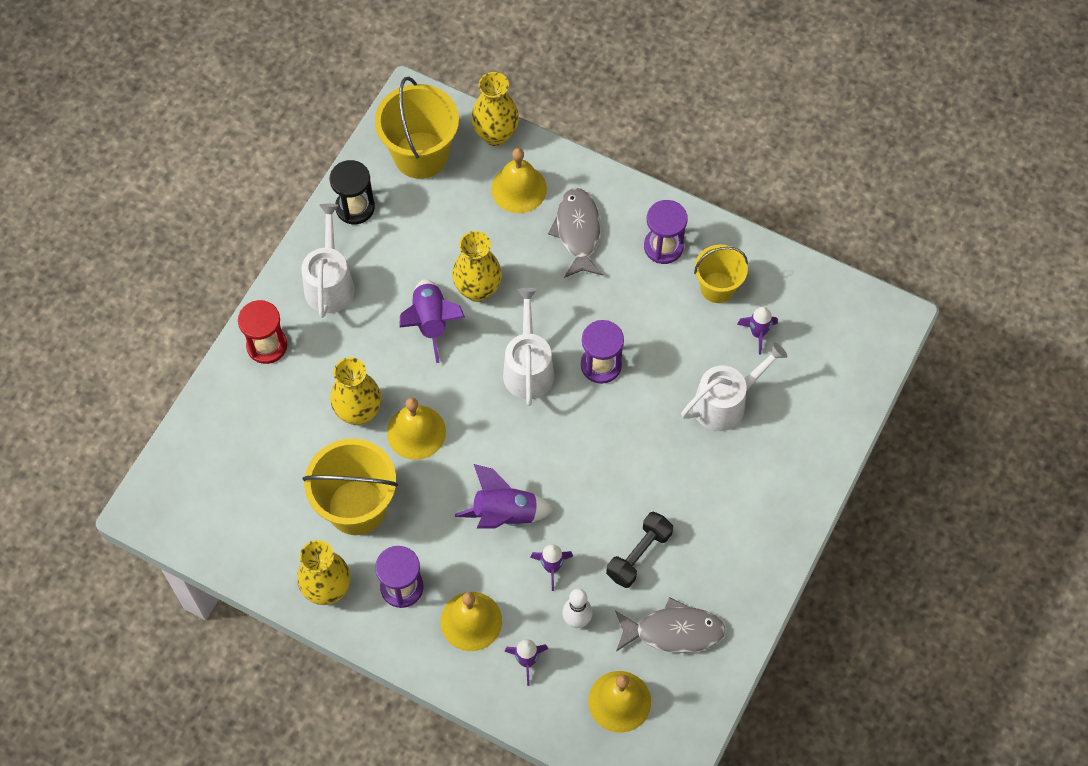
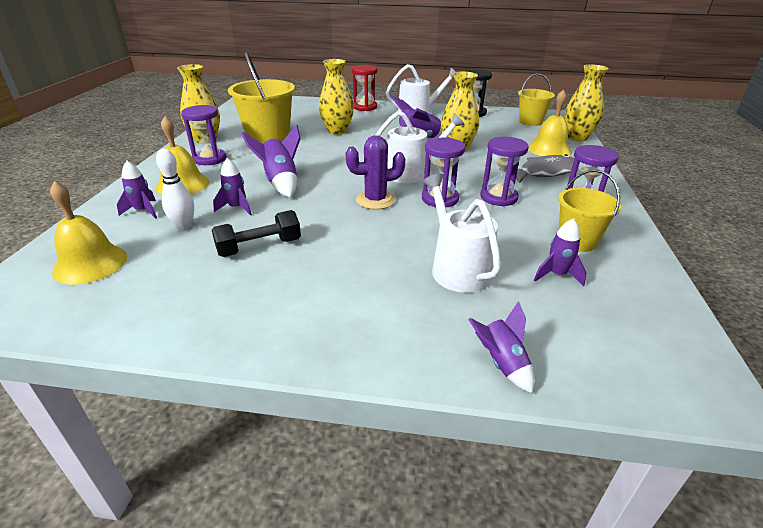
camera: 70 degrees right, 30 degrees down
yellow bucket [375,77,459,179] -> yellow bucket [518,73,555,126], size x0.62
yellow bell [387,398,446,460] -> none
black dumbbell [606,512,673,588] -> black dumbbell turned 45 degrees counterclockwise [212,210,301,257]
grey fish [615,597,726,653] -> none
white watering can [681,342,787,431] -> white watering can turned 150 degrees counterclockwise [423,173,501,293]
none -> purple cactus [346,135,405,210]
none -> purple rocket [468,301,534,393]
none -> purple hourglass [480,137,529,206]

